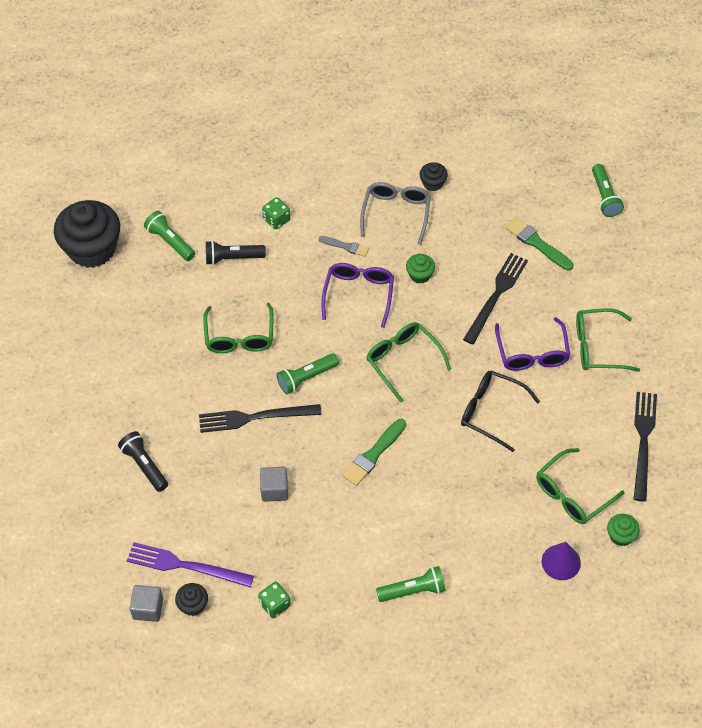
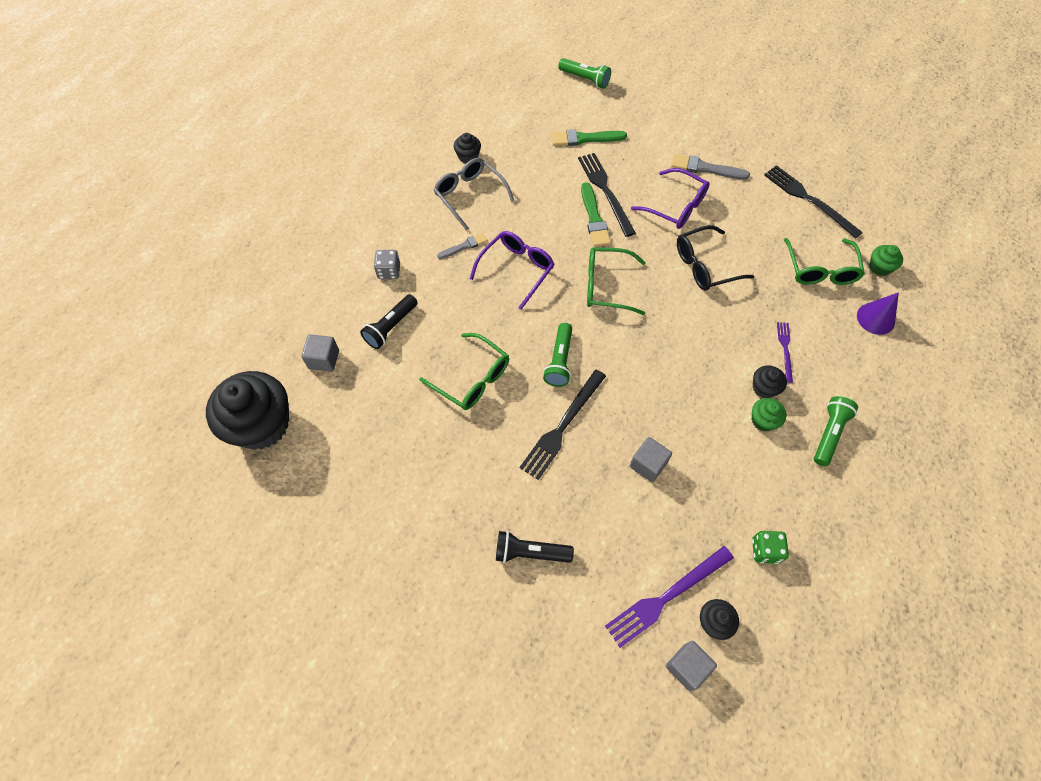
camera: 50 degrees left, 5 degrees up
green flashlight [144,211,195,261] -> grey cube [301,334,339,372]
green dice [262,197,290,229] -> grey dice [374,250,400,279]
purple glasses [321,263,394,328] -> purple glasses turned 75 degrees clockwise [470,231,555,310]
green brush [342,419,406,486] -> green brush moved to [581,182,611,247]
green cupcake [406,254,435,284] -> green cupcake moved to [752,398,787,431]
green glasses [576,308,640,372] -> grey brush [671,154,750,180]
none -> black cupcake [753,365,787,398]
none -> purple fork [777,322,793,383]

